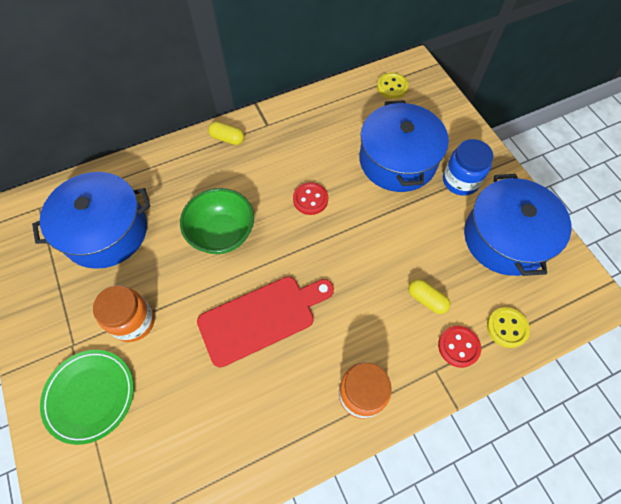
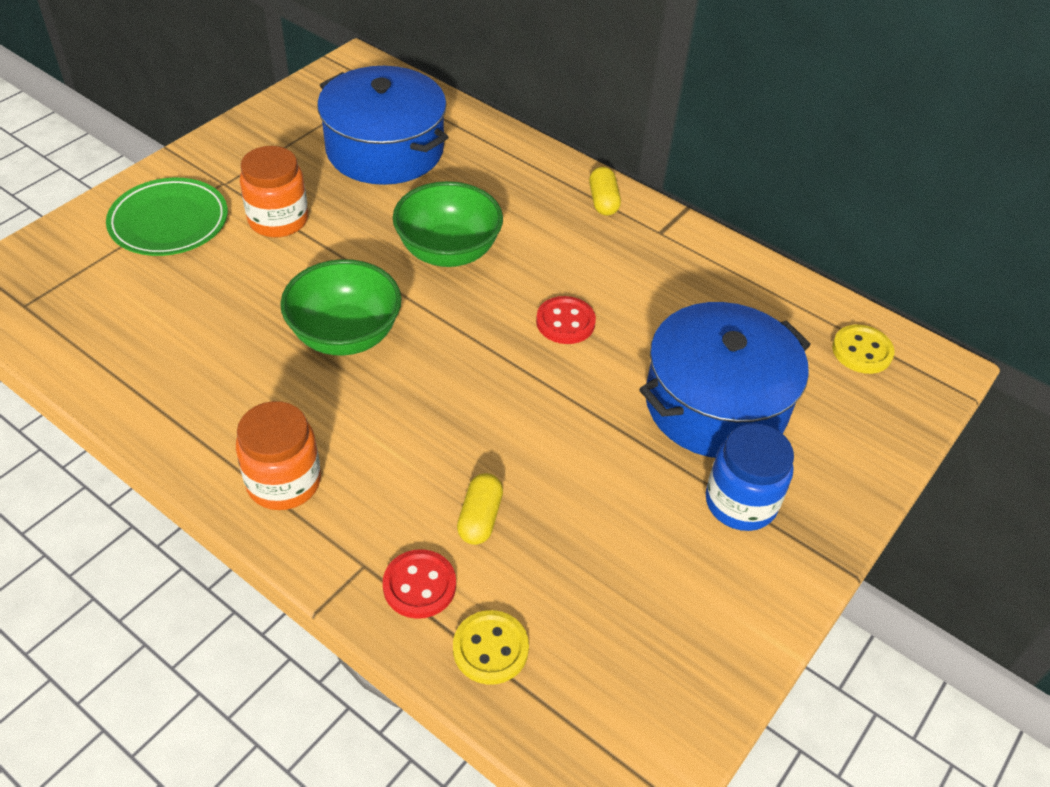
camera: 60 degrees right, 15 degrees down
red cutting board [197,277,334,368] -> green bowl [280,259,402,355]
blue pot [464,174,572,276] -> none

